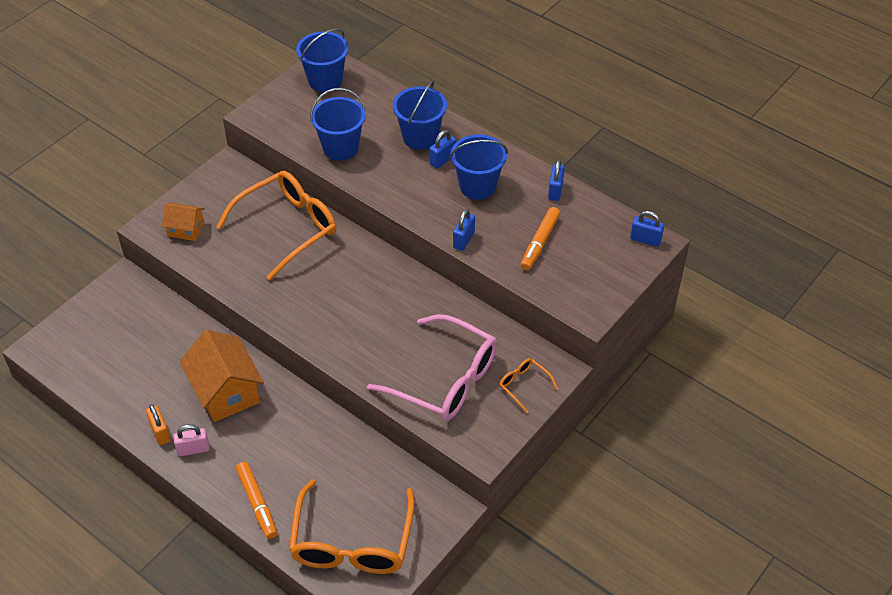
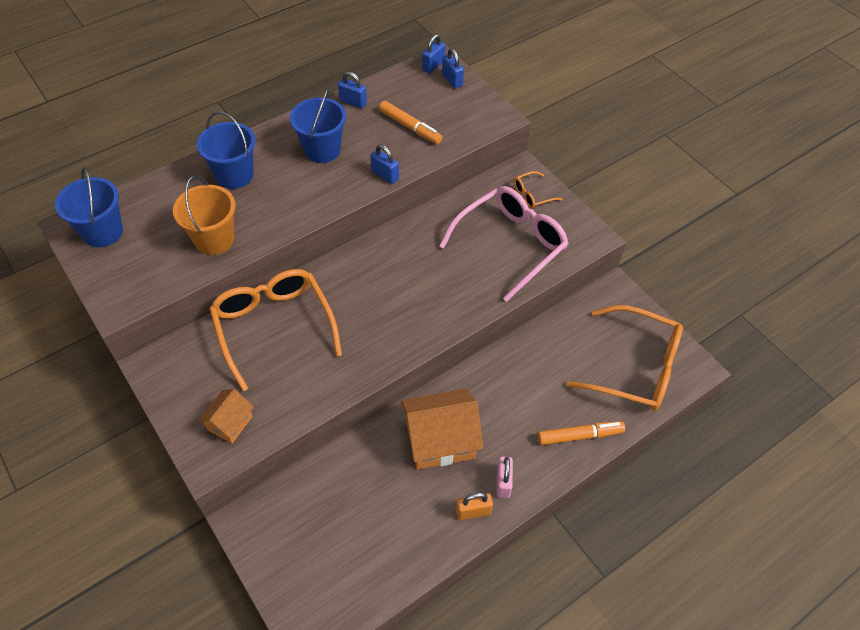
camera: 75 degrees left, 5 degrees up
blue bucket [310,88,366,161] -> orange bucket [173,176,236,255]
blue padlock [429,130,456,169] -> blue padlock moved to [442,49,464,88]

